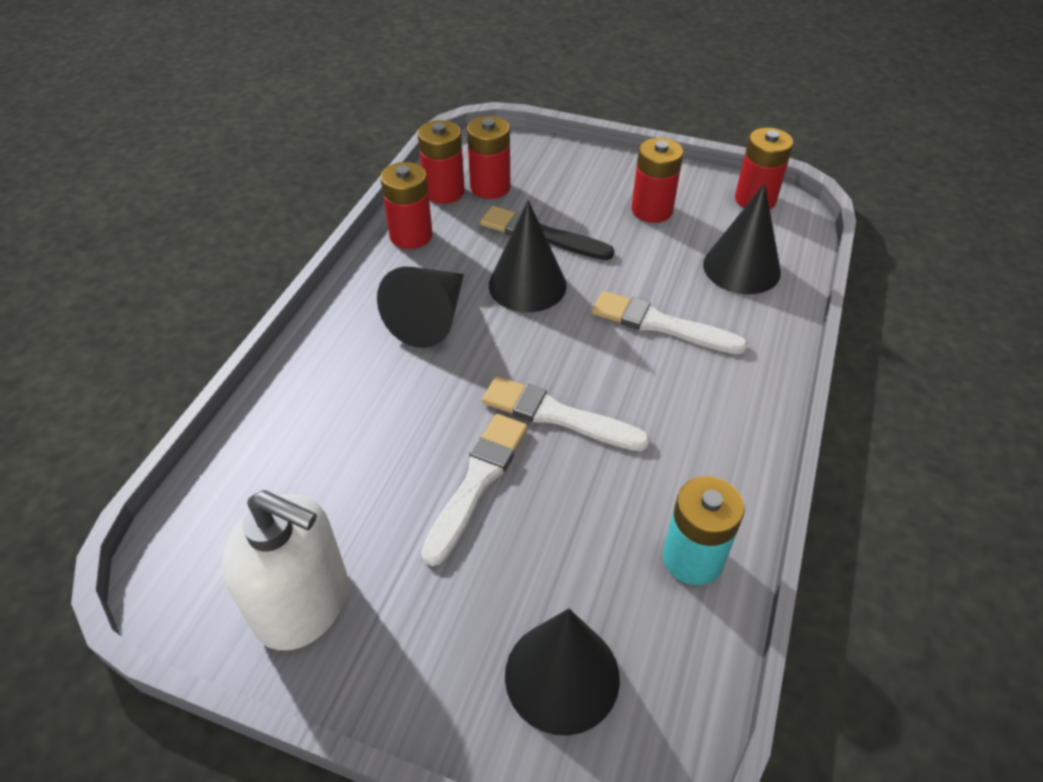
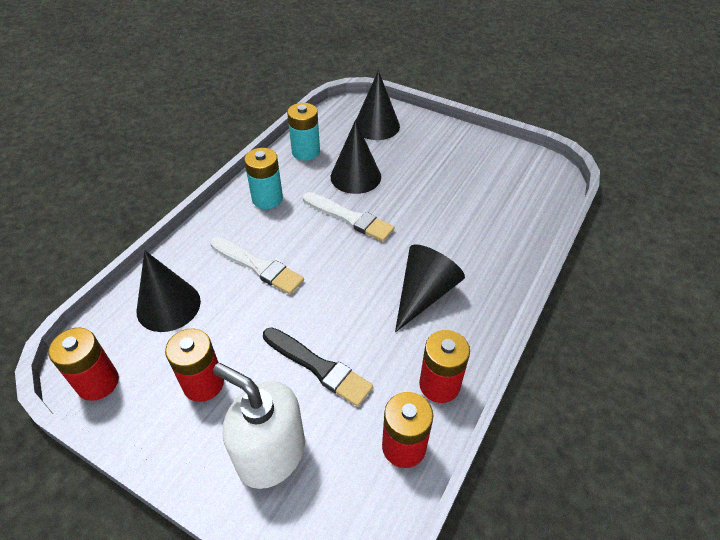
camera: 170 degrees left, 0 degrees up
white soap dispenser [222,490,348,650] -> white soap dispenser moved to [213,363,305,489]
white brush [421,414,528,566] -> none
red battery [467,116,511,199] -> none
black cone [489,200,567,312] -> black cone moved to [331,120,381,194]
none -> turquoise battery [244,148,283,209]

